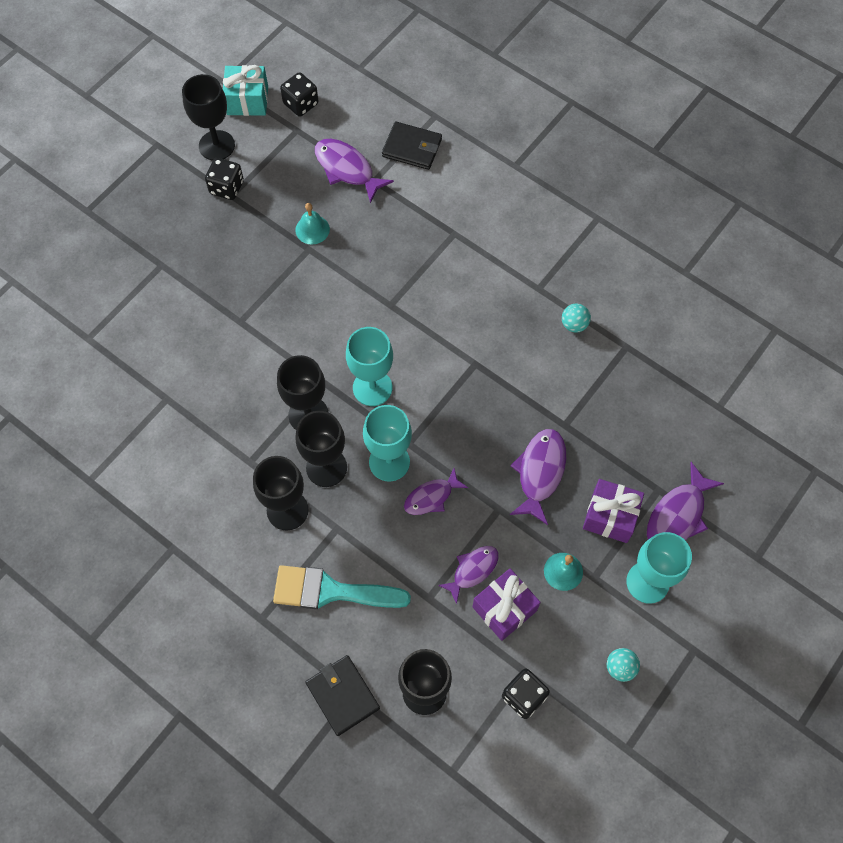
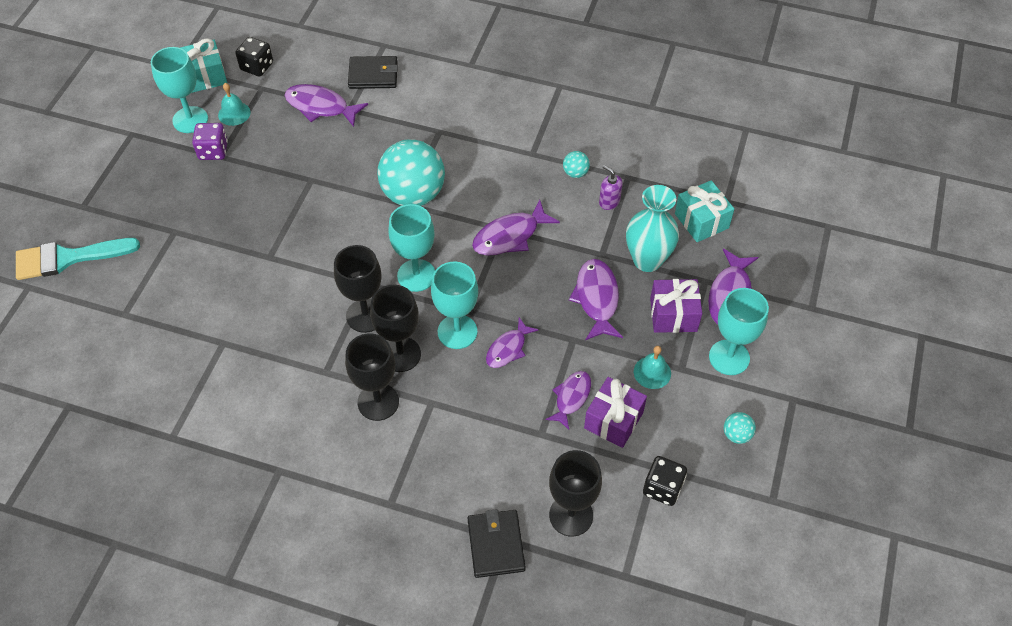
camera: 20 degrees left, 10 degrees down
black goblet [182,74,235,161] -> turquoise goblet [151,47,208,133]
black dice [205,158,244,200] -> purple dice [192,123,228,160]
turquoise brush [273,565,411,609] -> turquoise brush moved to [16,238,140,280]
turquoise bell [295,203,330,244] -> turquoise bell moved to [218,83,250,126]
black wallet [306,655,380,736] -> black wallet turned 45 degrees clockwise [467,509,526,578]
none -> turquoise ball [377,139,445,206]
none -> purple fish [472,200,560,256]
none -> purple soap dispenser [599,165,622,210]
none -> turquoise vase [626,185,679,272]
none -> turquoise gift [675,180,734,242]

